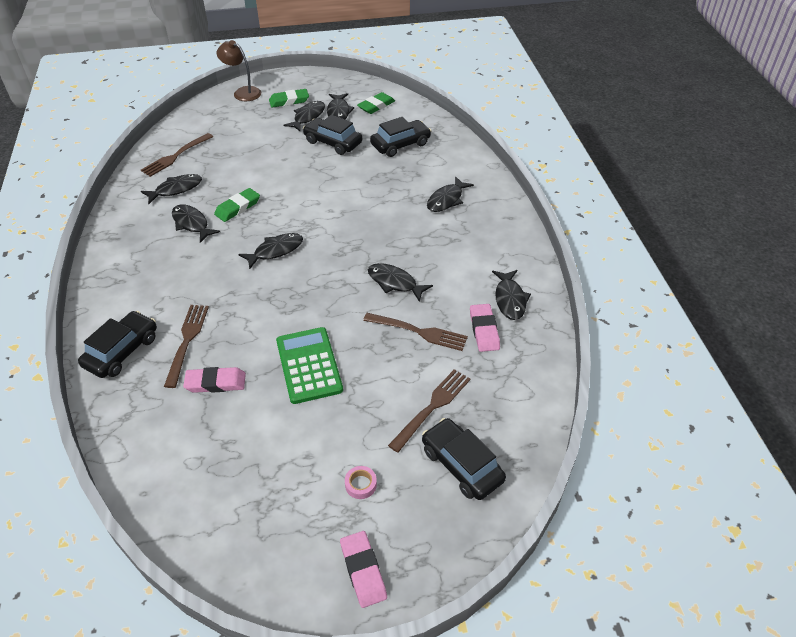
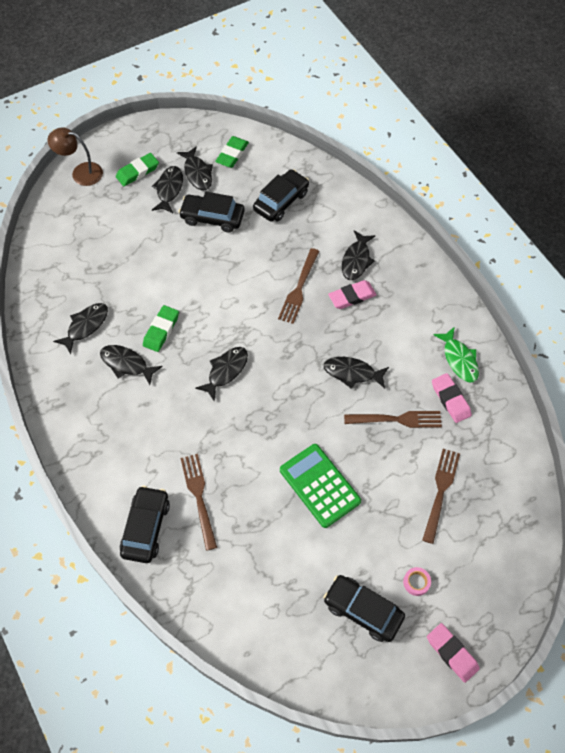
camera: 20 degrees left, 15 degrees up
brown fork [141,133,213,177] -> brown fork moved to [278,248,320,324]
pink eraser [183,367,246,393] -> pink eraser moved to [328,280,376,309]
black car [422,418,506,500] -> black car moved to [323,575,405,642]
black fish [492,270,531,320] -> green fish [433,326,479,383]

